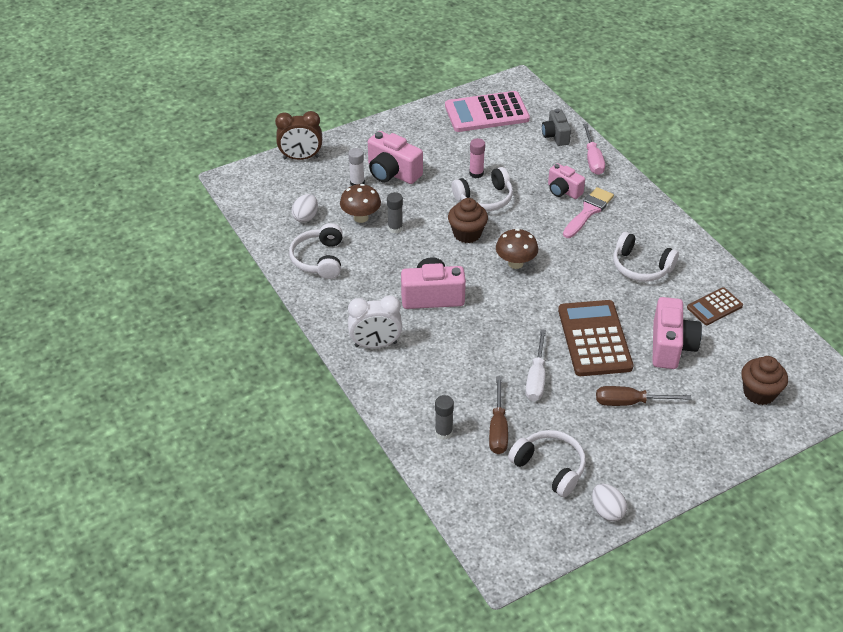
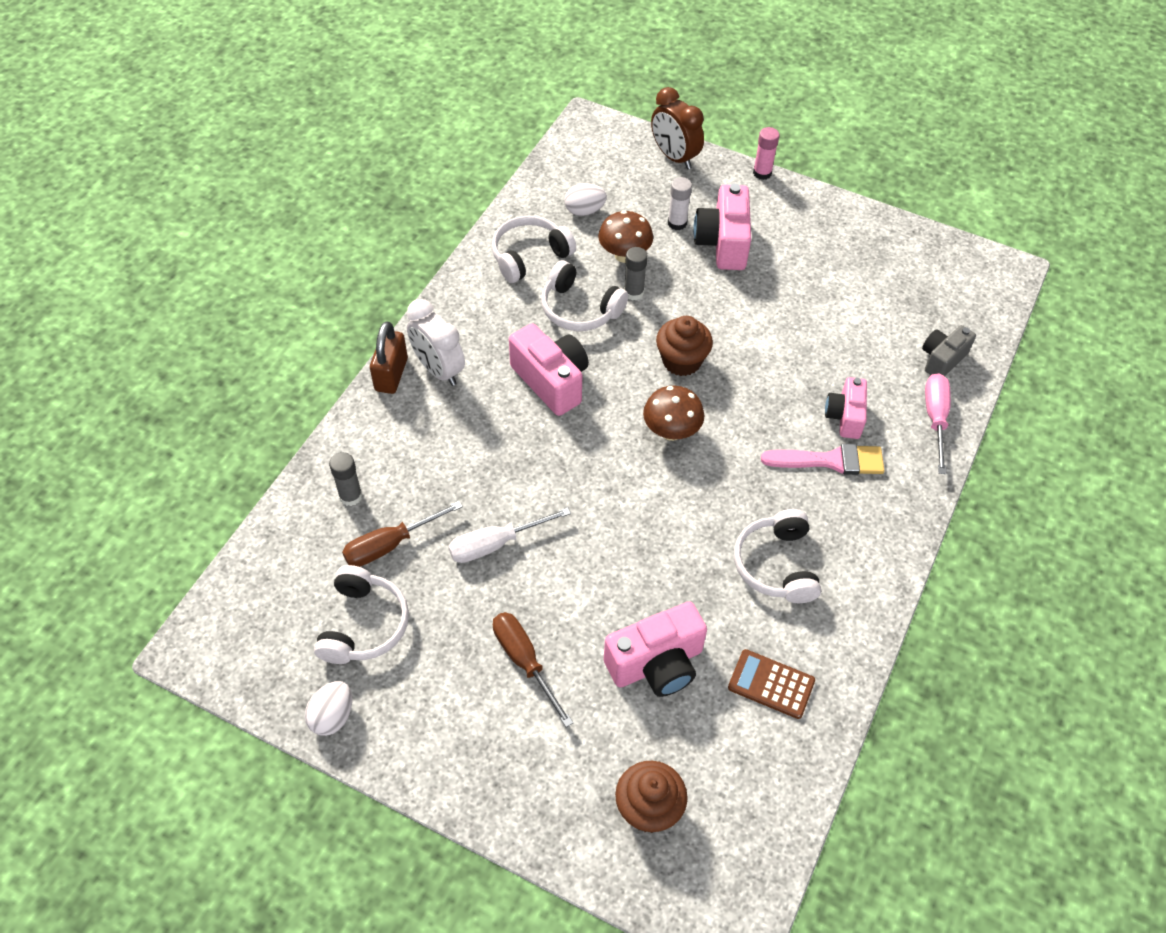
camera: 55 degrees right, 10 degrees up
pink calculator [445,91,530,132] -> none
white headphones [452,167,513,211] -> white headphones moved to [541,260,628,331]
pink glue stick [469,138,485,178] -> pink glue stick moved to [753,127,780,180]
brown calculator [558,300,633,376] -> none
pink screwdriver [583,123,605,175] -> pink screwdriver turned 135 degrees clockwise [925,373,951,474]
none -> brown padlock [370,321,408,394]

